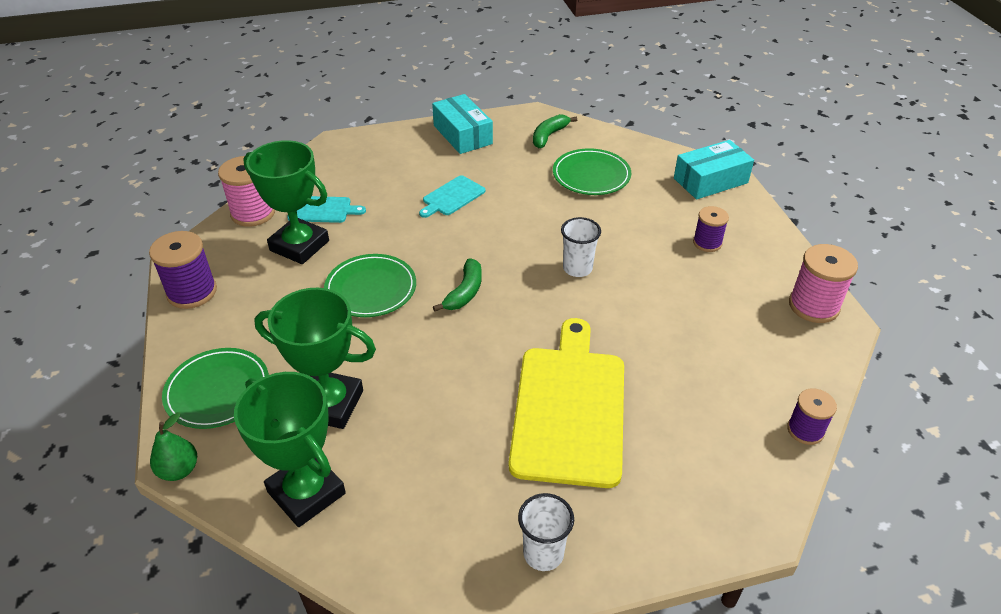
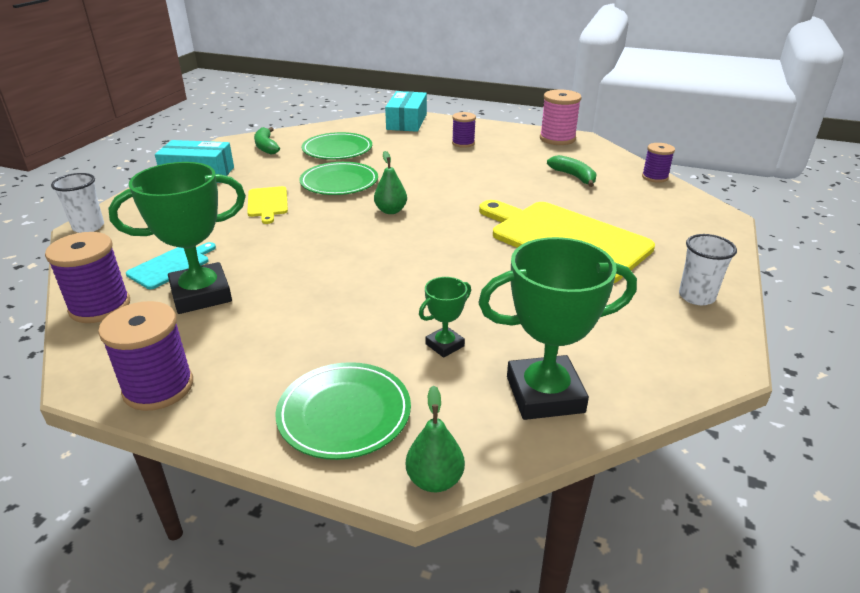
camera: 55 degrees left, 10 degrees down
pink spool [218,156,275,227] -> purple spool [45,232,130,323]
green trophy [254,288,376,429] -> green trophy [419,277,471,358], size x0.49
green plate [324,254,416,317] -> green plate moved to [299,162,378,195]
turquoise cutting board [419,175,485,218] -> yellow cutting board [247,186,288,224]
green banana [433,259,482,312] -> green banana moved to [547,155,597,187]
white cup [561,217,601,277] -> white cup moved to [51,173,104,233]
none -> green pear [374,151,407,214]

